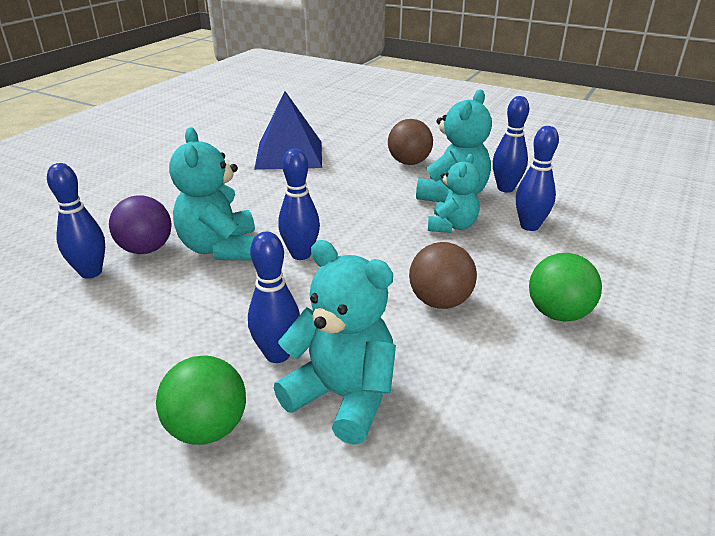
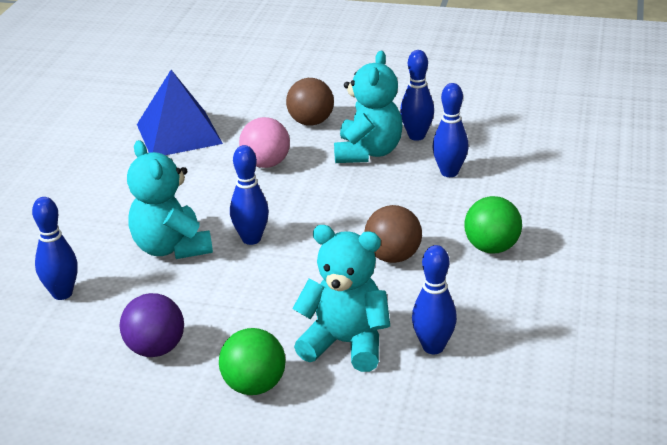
camera: 15 degrees left, 0 degrees up
purple ball [109,195,171,254] -> purple ball moved to [119,293,184,357]
blue bowling pin [248,231,300,363] -> blue bowling pin moved to [412,245,457,354]
turquoise teddy bear [428,153,480,233] -> none
none -> pink ball [239,117,290,168]

